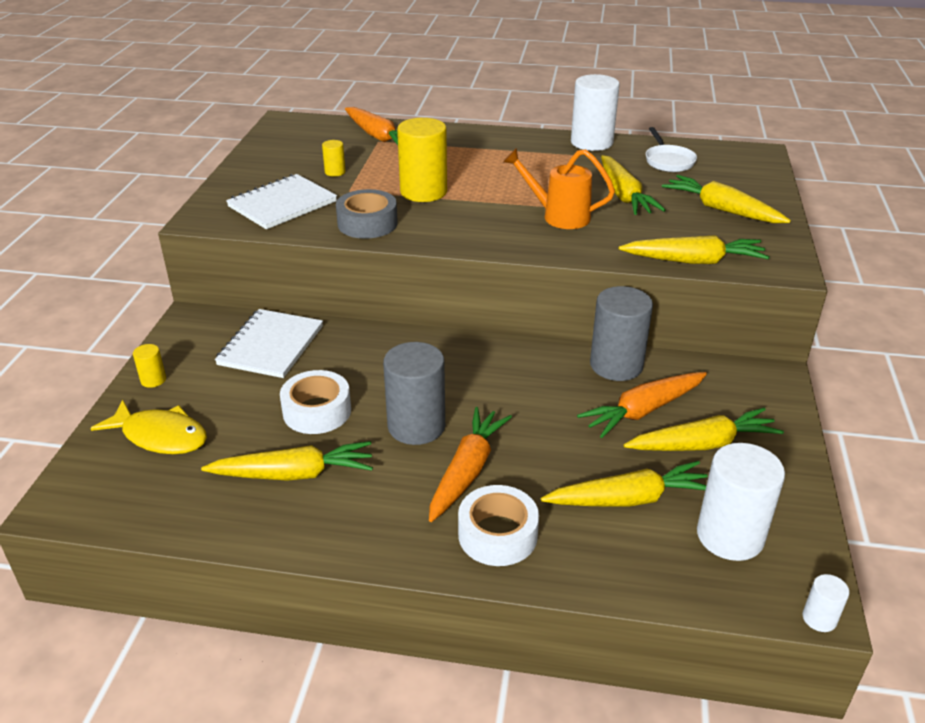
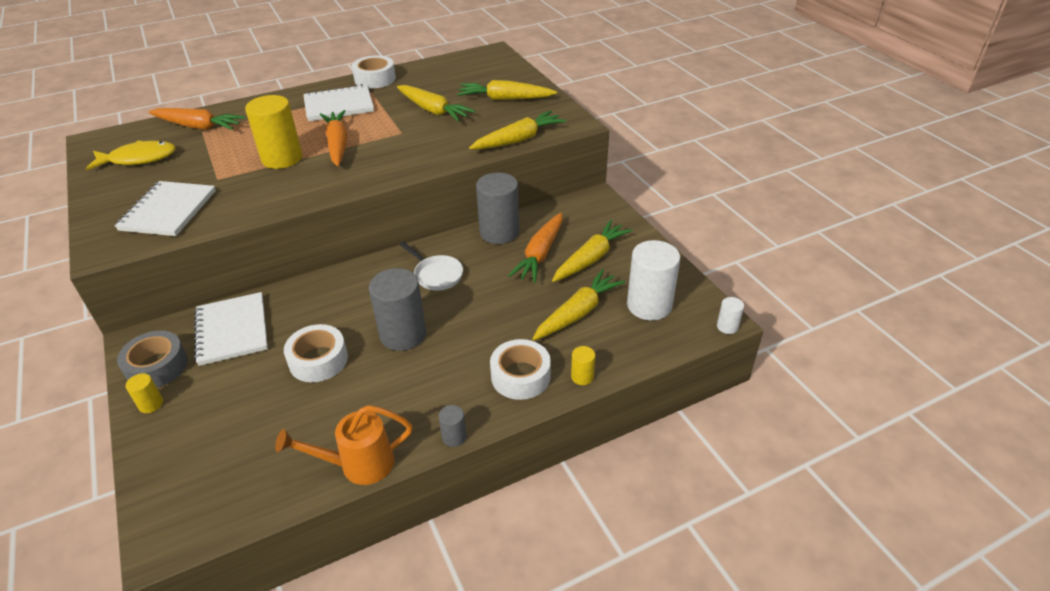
camera: 35 degrees left, 5 degrees up
yellow fish [90,400,207,454] -> yellow fish moved to [86,141,176,170]
yellow carrot [201,441,373,481] -> none
yellow cylinder [322,140,345,177] -> yellow cylinder moved to [571,346,595,385]
grey tape [336,189,398,239] -> grey tape moved to [117,331,188,387]
orange carrot [429,407,512,522] -> orange carrot moved to [320,110,348,166]
orange watering can [503,148,615,229] -> orange watering can moved to [275,405,412,485]
white cylinder [571,74,620,151] -> white tape [352,55,396,89]
white pan [645,127,697,172] -> white pan moved to [400,242,463,291]
none -> white notebook [303,84,374,121]
none -> grey cylinder [439,405,467,447]

